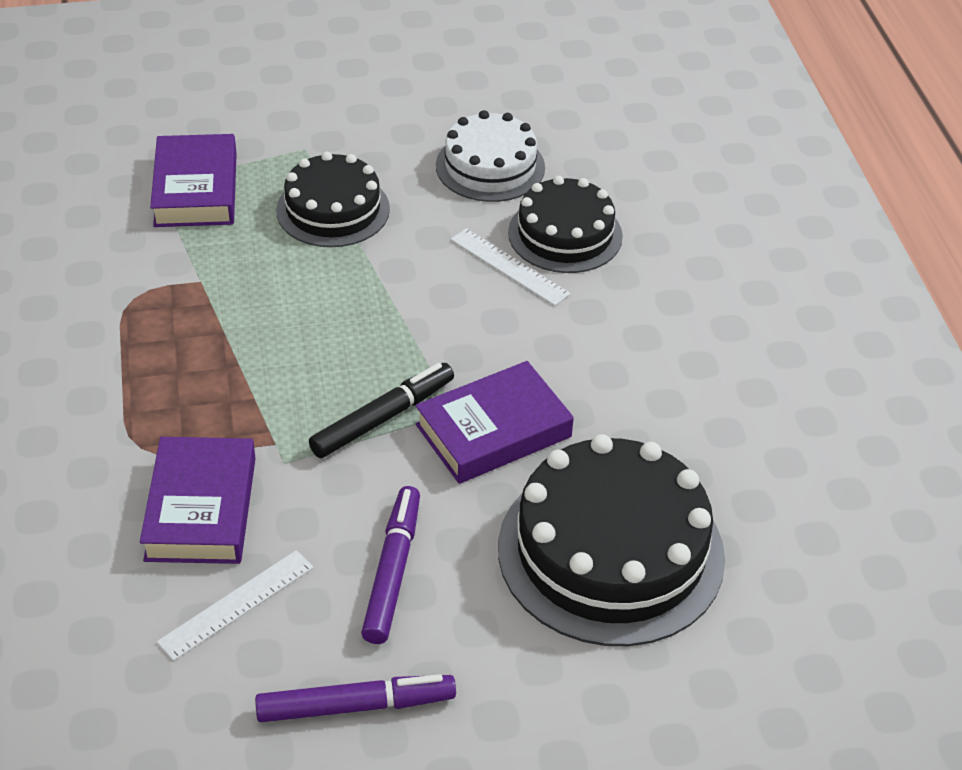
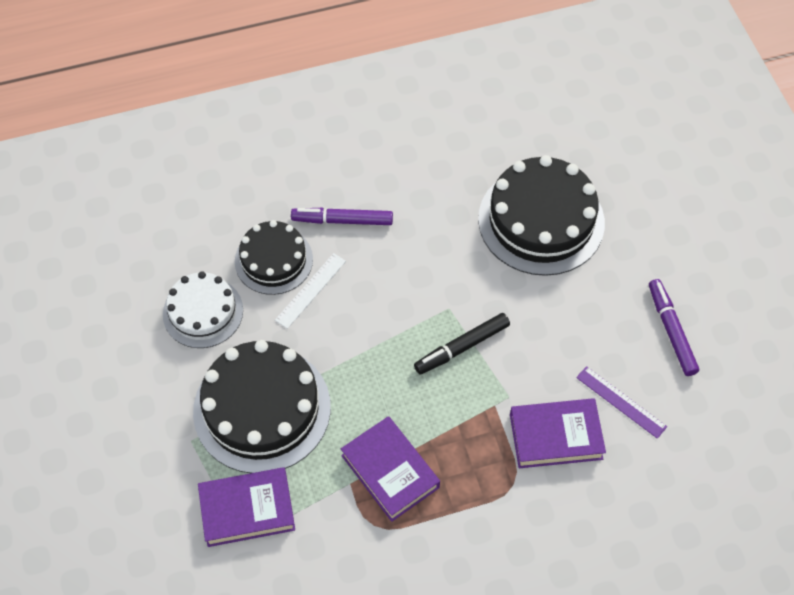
camera: 95 degrees left, 15 degrees up
white ruler [157,550,314,661] -> purple ruler [576,366,667,439]
black cake [276,152,390,247] -> black cake [193,340,331,473], size x1.64
black marker [309,363,454,458] -> black marker turned 75 degrees counterclockwise [414,313,510,374]
purple marker [361,486,420,644] -> purple marker moved to [291,208,393,225]
purple book [415,361,574,484] -> purple book moved to [341,416,440,522]

